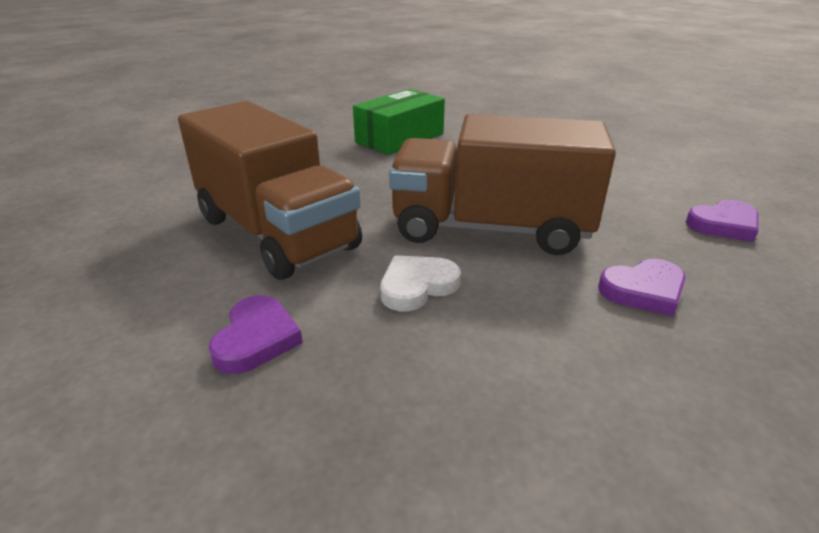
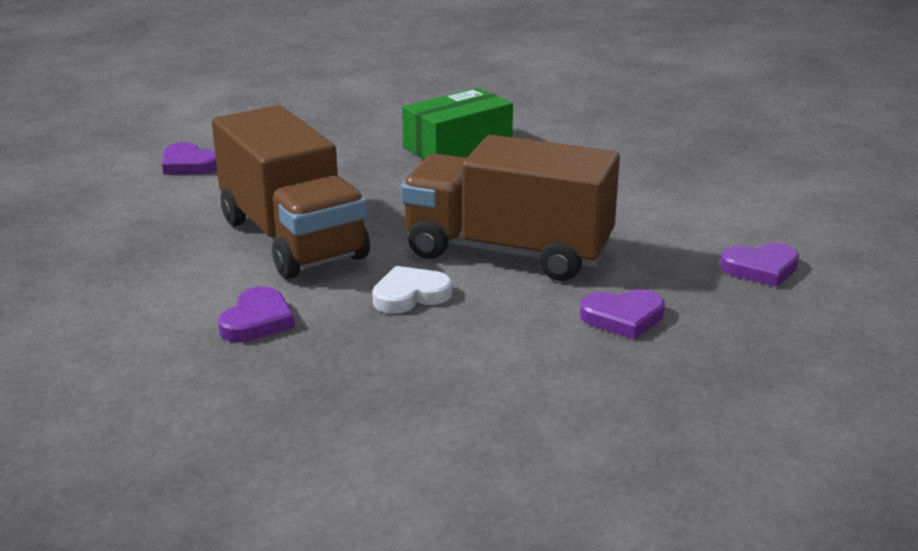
camera: 10 degrees right, 5 degrees down
none -> purple heart [162,142,217,175]

